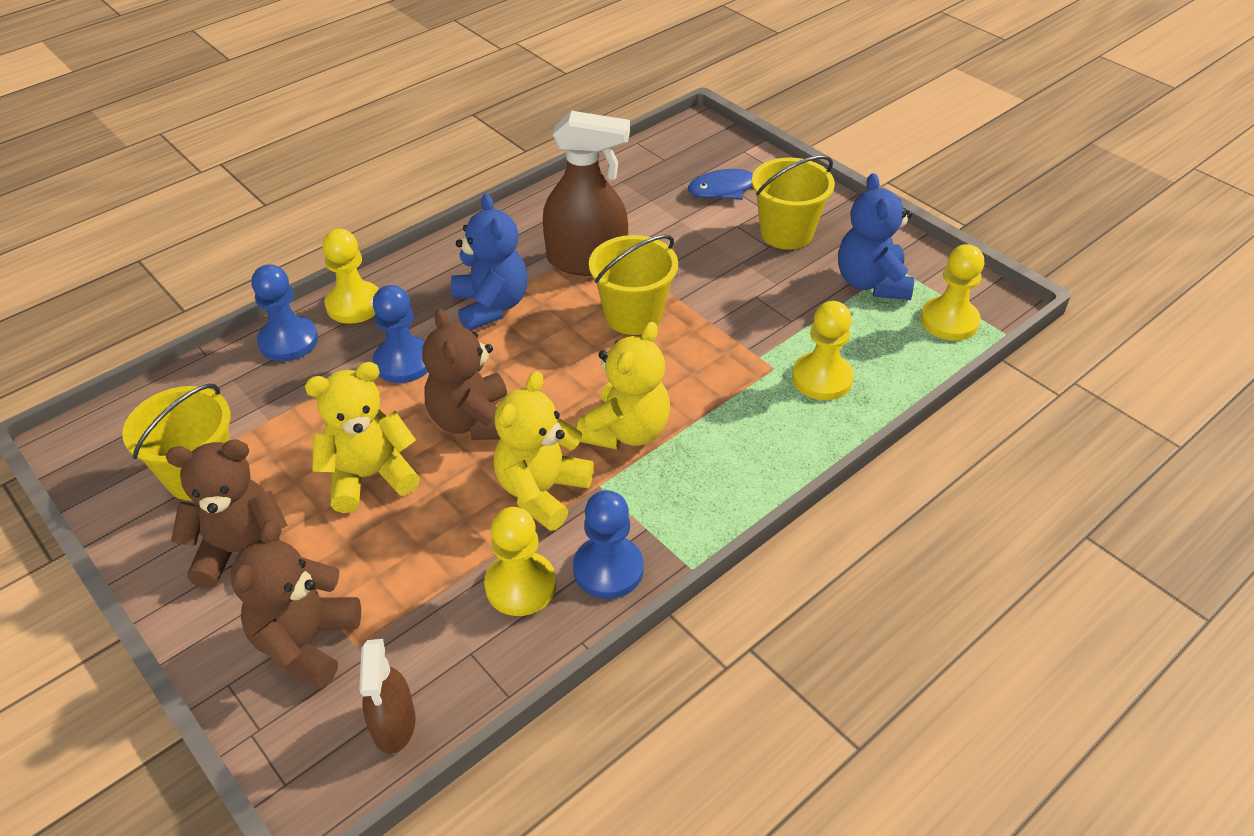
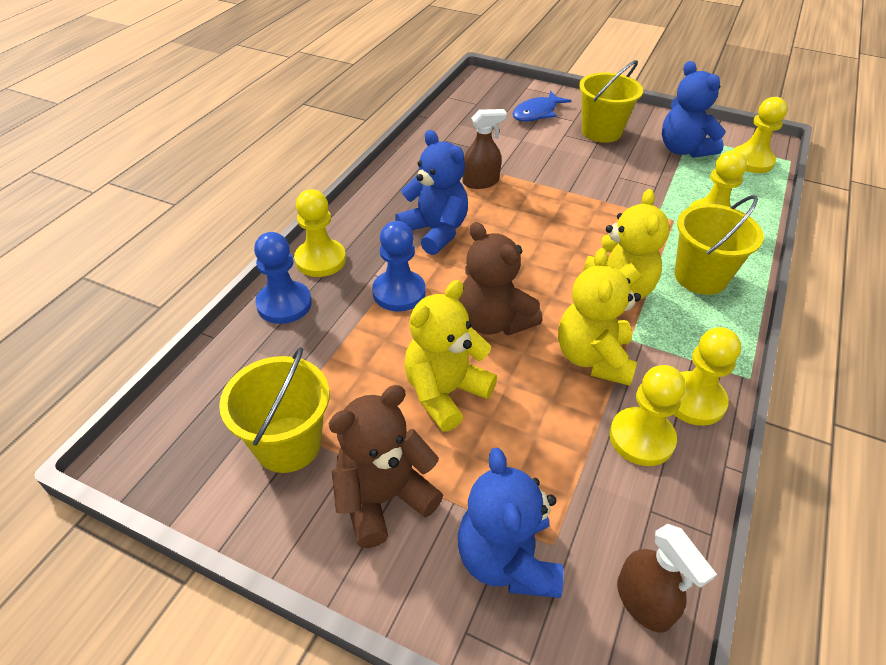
camera: 25 degrees left, 0 degrees up
brown teddy bear [231,519,361,689] -> blue teddy bear [458,448,563,598]
brown spray bottle [543,111,630,276] -> brown spray bottle [463,109,507,189], size x0.57
blue pawn [573,490,644,599] -> yellow pawn [674,327,741,426]
yellow bucket [589,235,678,335] -> yellow bucket moved to [675,195,764,295]

